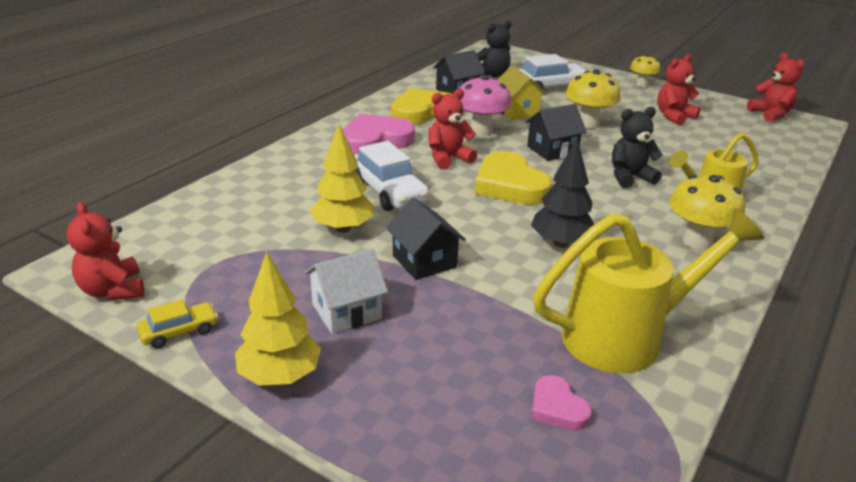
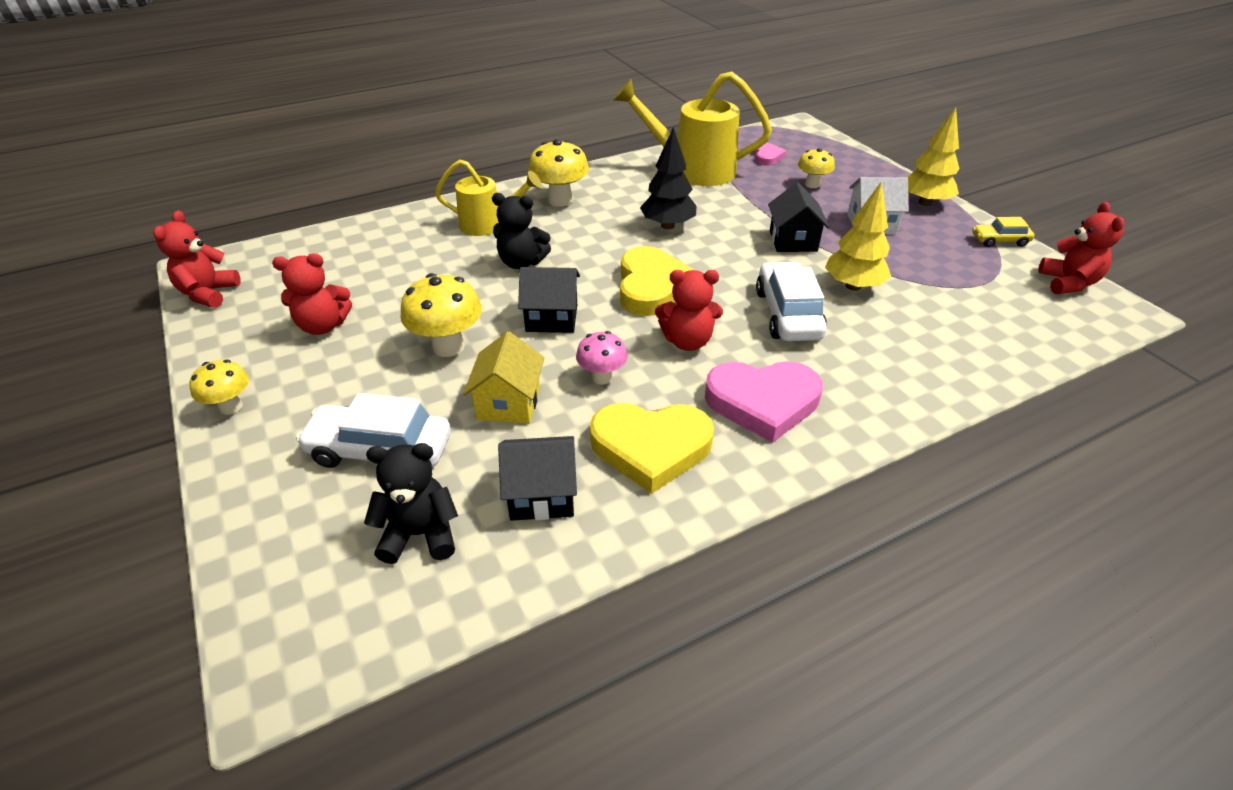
camera: 150 degrees left, 10 degrees up
pink mushroom [459,75,511,136] -> pink mushroom [576,331,628,385], size x0.62
none -> yellow mushroom [798,148,835,188]

